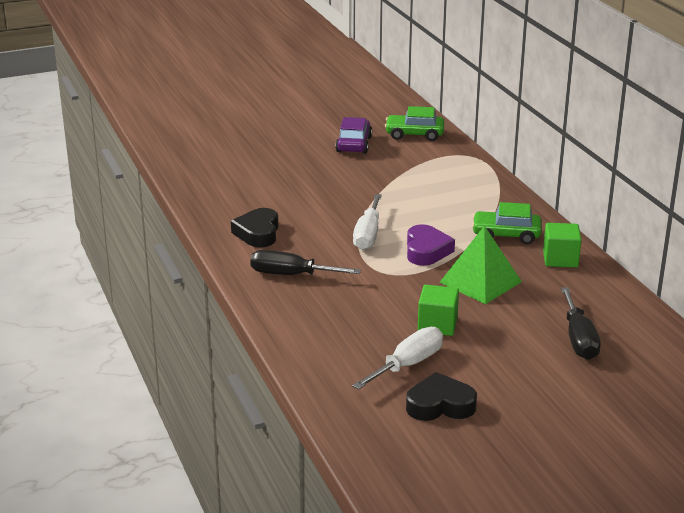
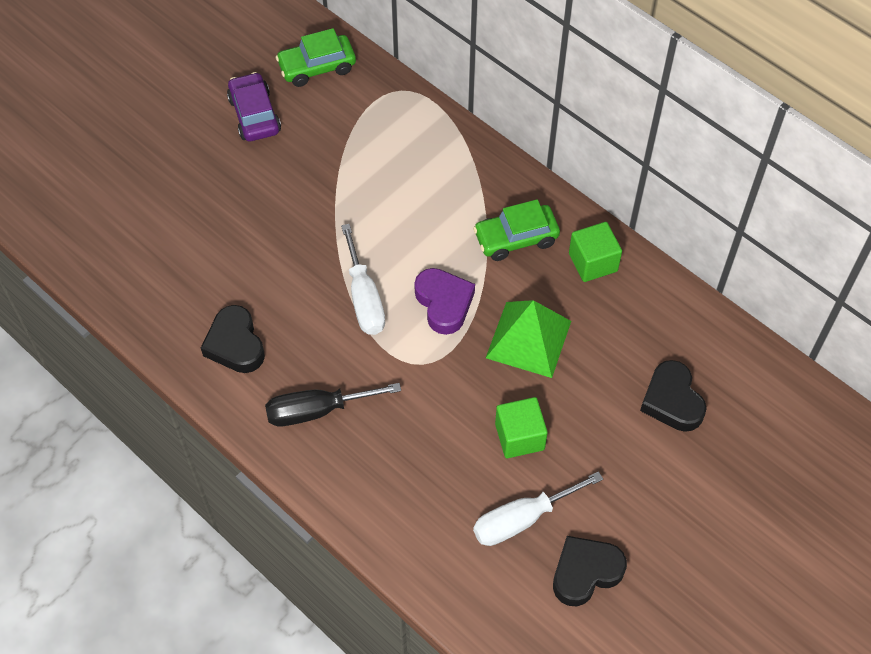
camera: 25 degrees left, 30 degrees up
white screwdriver [352,327,443,390] -> white screwdriver turned 135 degrees counterclockwise [473,471,603,546]
black screwdriver [561,287,601,360] -> black heart [640,360,707,432]

